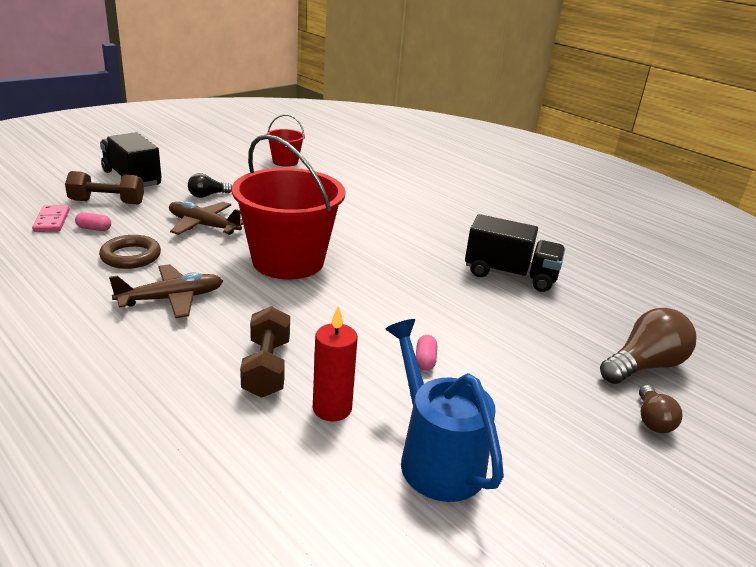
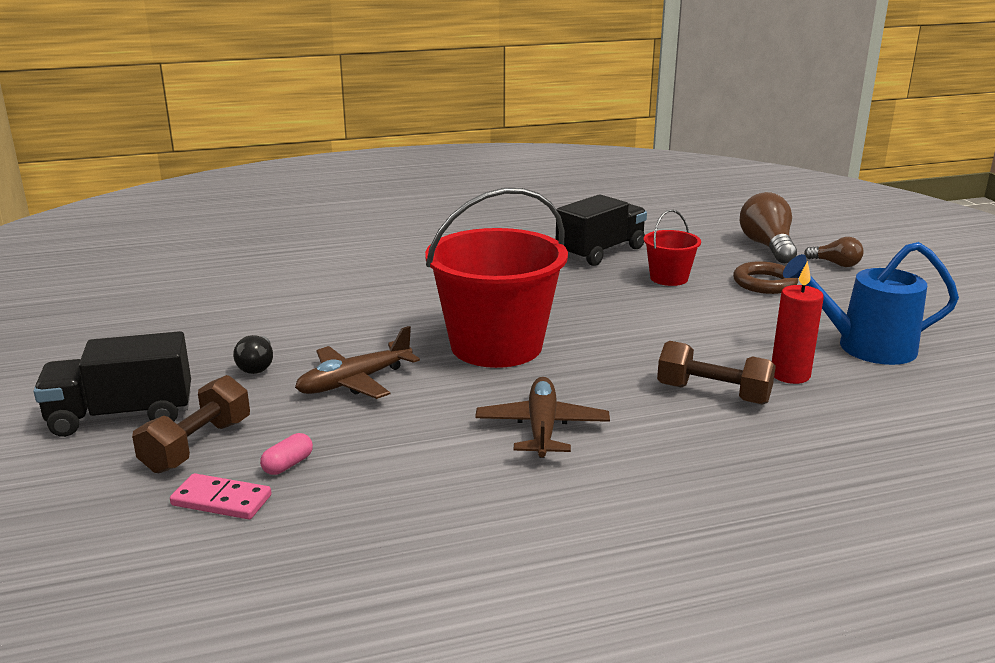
camera: 60 degrees left, 5 degrees down
brown ring [99,235,161,269] -> brown ring moved to [733,261,798,294]
red bucket [267,115,305,167] -> red bucket moved to [644,210,701,286]
pink capsule [416,335,437,370] -> none

